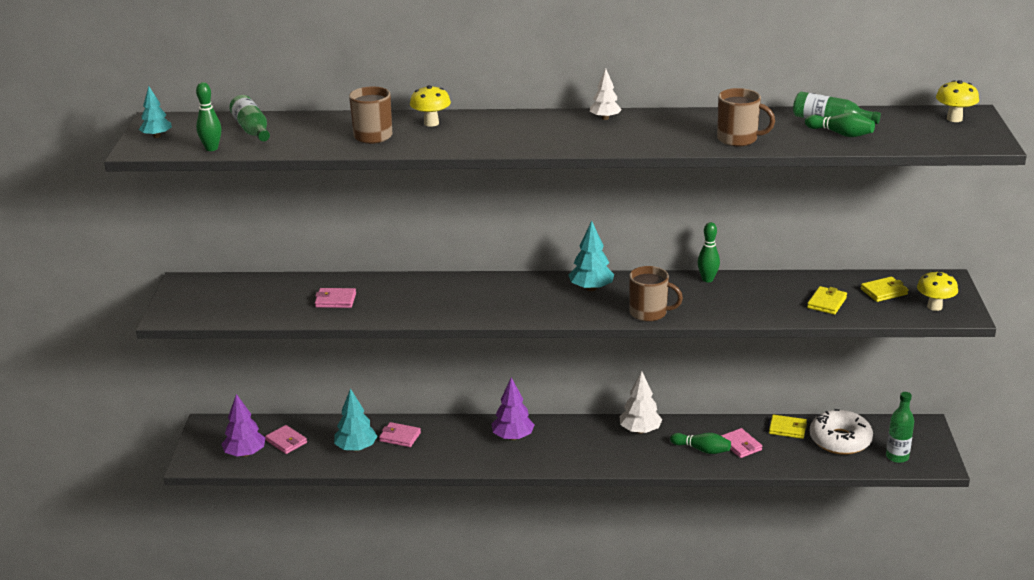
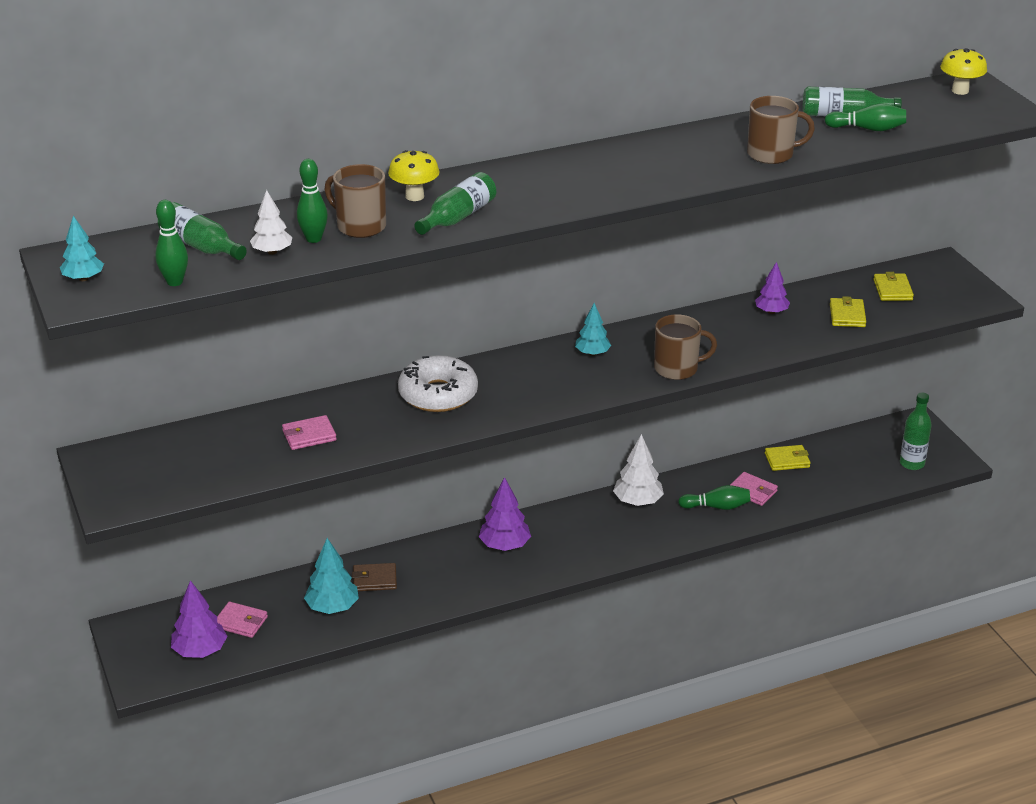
camera: 25 degrees left, 5 degrees up
pink wallet [379,422,421,447] -> brown wallet [352,563,397,591]
turquoise tree [569,221,614,291] -> turquoise tree [575,303,611,356], size x0.66
white tree [590,68,622,120] -> white tree moved to [250,190,292,255]
green bowling pin [698,222,720,282] -> green bowling pin moved to [297,159,328,243]
white donut [810,409,873,455] -> white donut moved to [398,355,478,412]
yellow wallet [861,276,908,302] -> yellow wallet turned 45 degrees counterclockwise [873,272,914,301]
yellow mushroom [917,271,958,311] -> none
none -> green bottle [414,172,496,235]
none -> purple tree [755,262,790,314]

